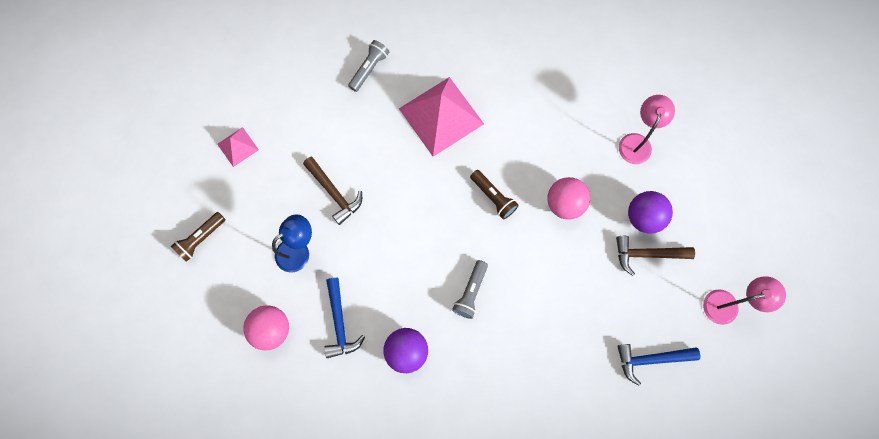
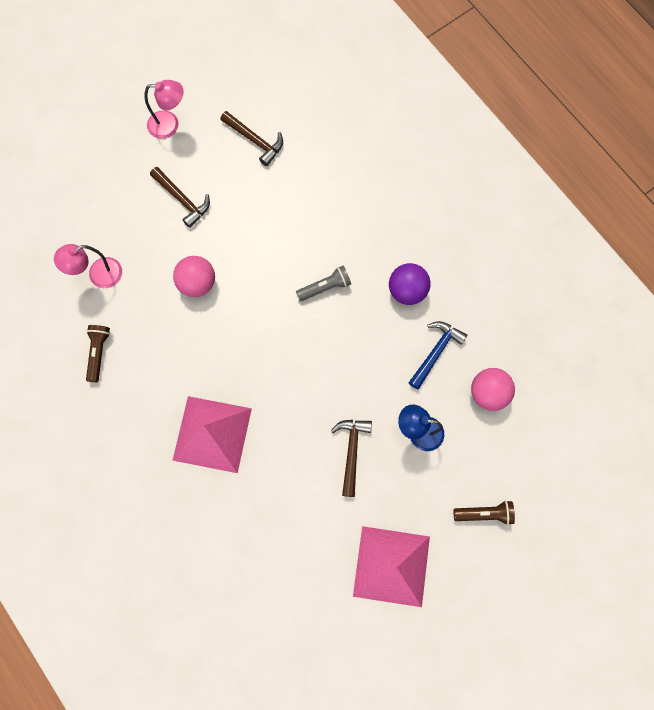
camera: 135 degrees left, 0 degrees up
pink pyramid [217,127,259,167] -> pink pyramid [353,526,430,607], size x2.06
grey flashlight [348,40,390,92] -> none
brown flashlight [470,170,519,220] -> brown flashlight moved to [86,325,110,382]
blue hammer [617,344,701,386] -> brown hammer [220,111,283,166]
purple ball [628,191,673,234] -> none
pink lamp [703,276,786,325] -> pink lamp turned 150 degrees clockwise [145,80,184,139]

